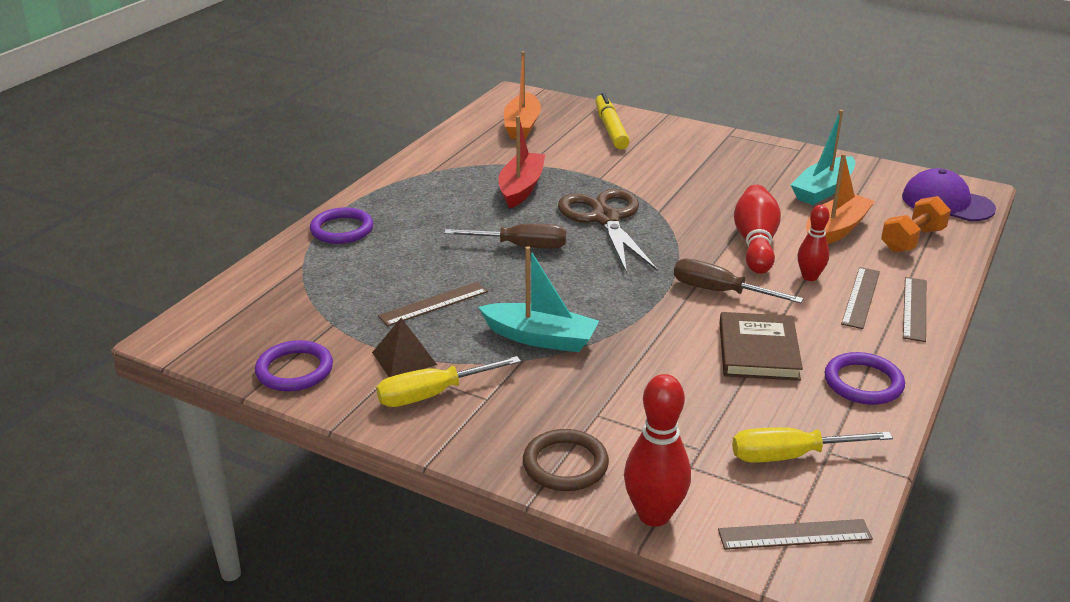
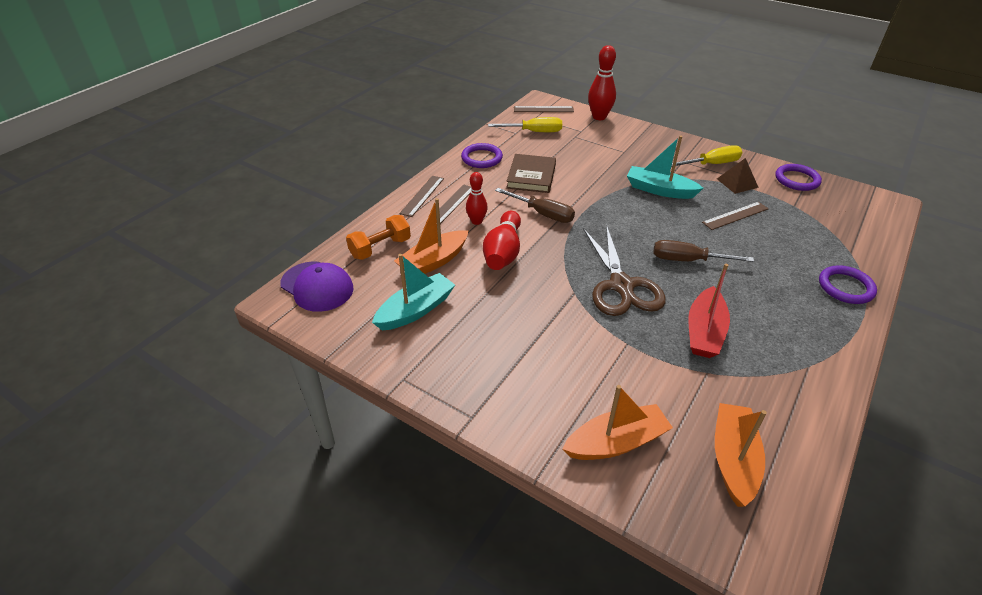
camera: 175 degrees left, 10 degrees up
brown ring [523,429,609,491] -> none
yellow marker [595,93,630,150] -> orange boat [562,385,673,460]

